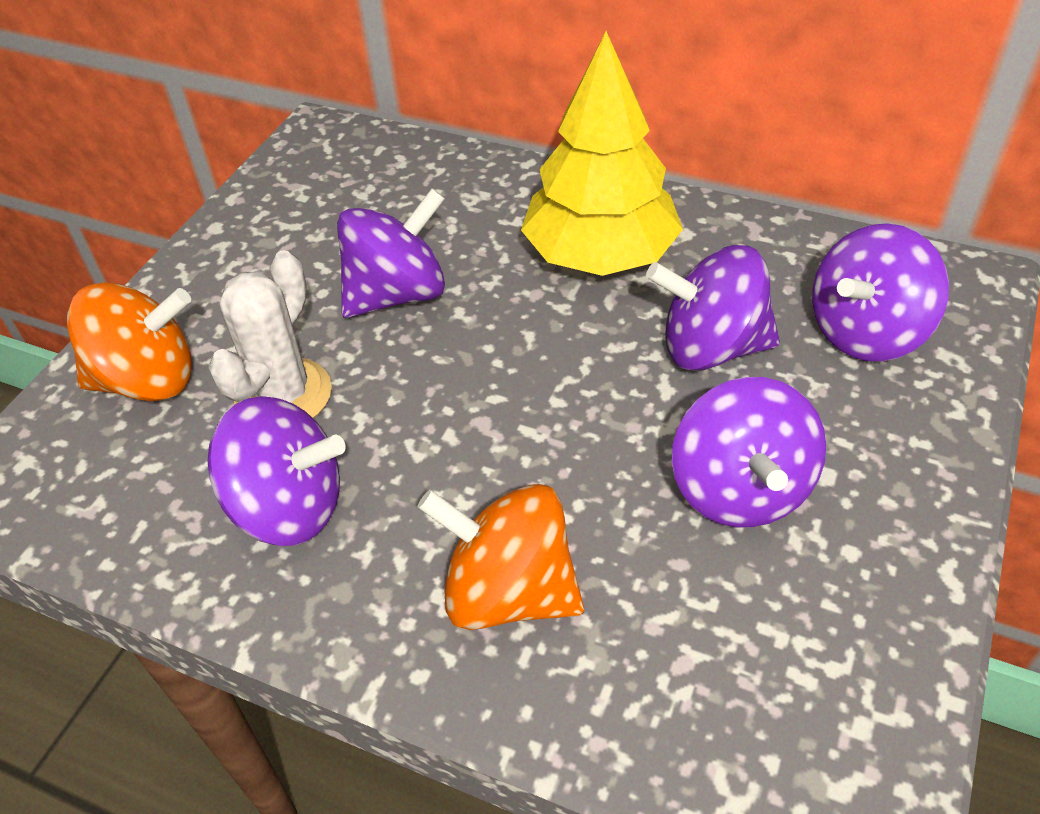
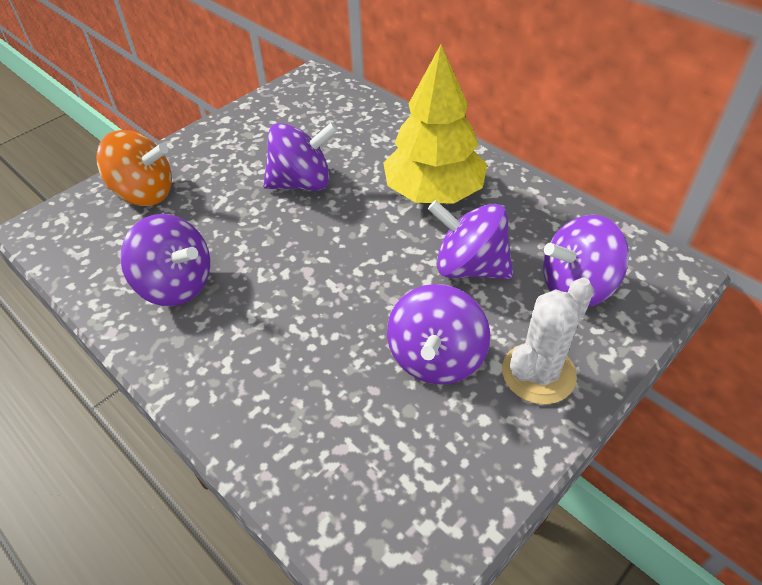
camera: 20 degrees right, 0 degrees up
white cactus [208,250,332,418] -> white cactus moved to [502,277,594,405]
orange spinning top [417,484,584,630] -> none

